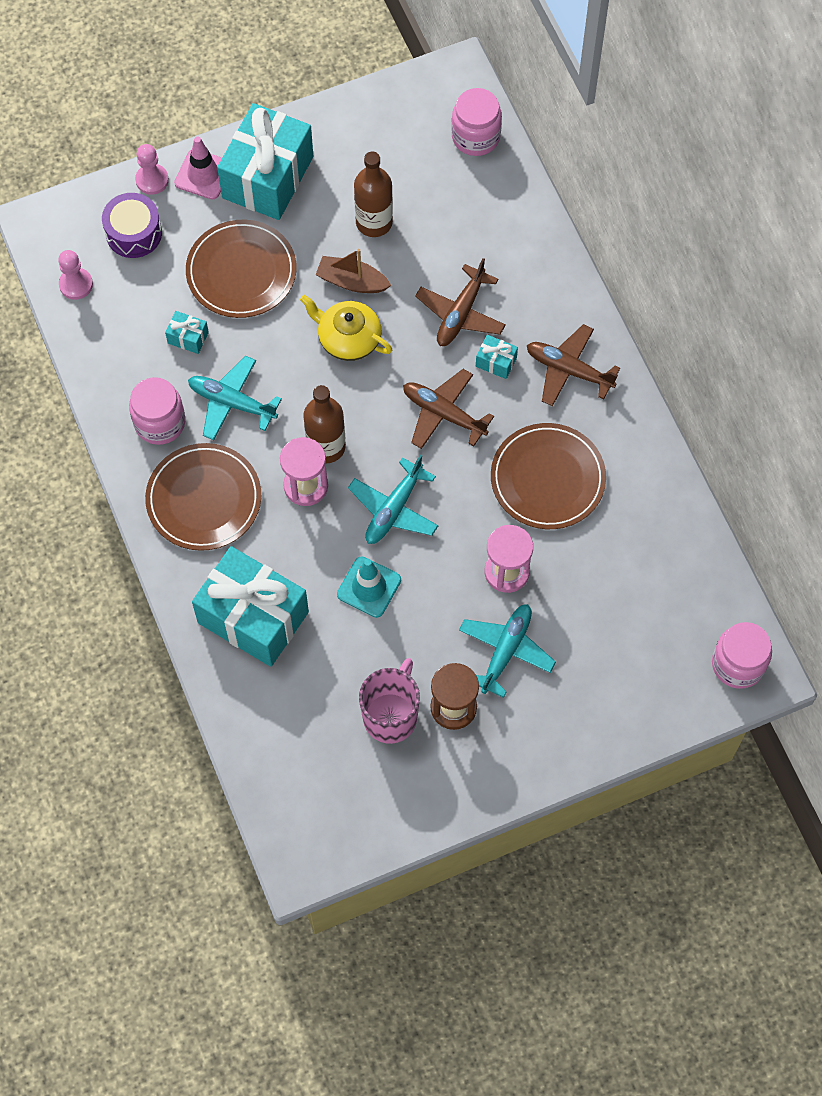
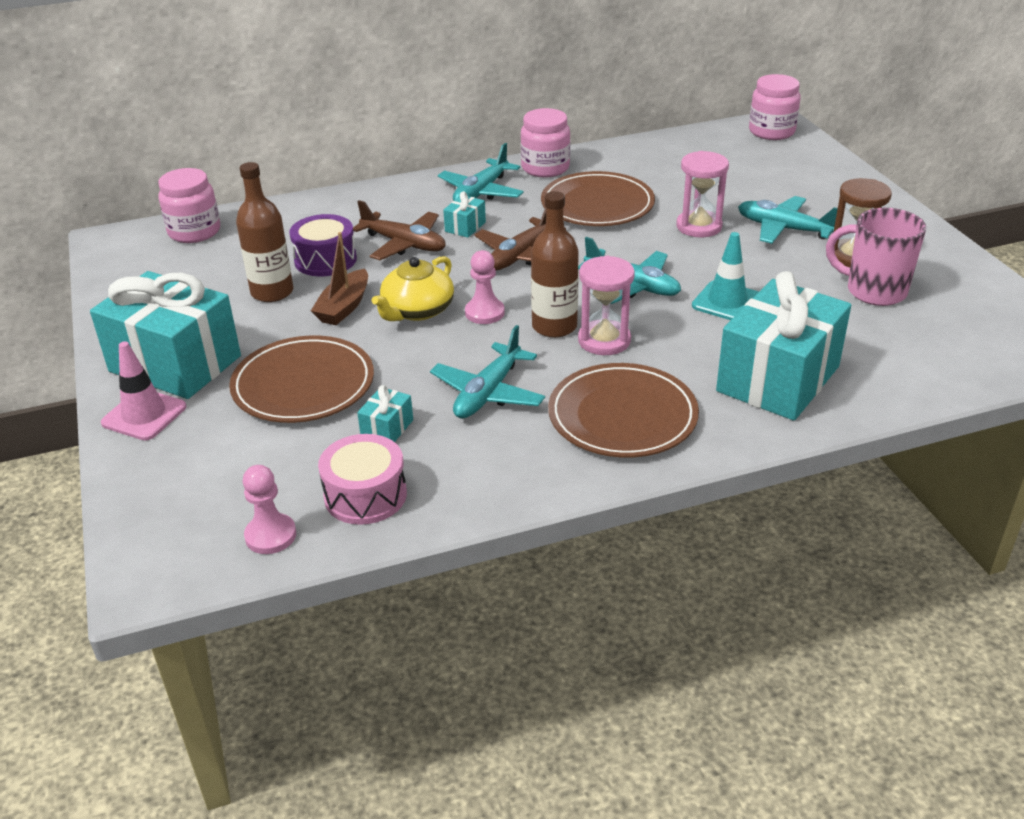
camera: 85 degrees left, 30 degrees down
purple drum [102,193,162,258] -> purple drum moved to [289,214,357,276]
pink jar [129,377,185,445] -> pink jar moved to [521,108,570,177]
pink pawn [135,144,169,195] -> pink pawn moved to [465,250,505,324]
brown plane [527,324,620,406] -> turquoise plane [438,143,524,201]
none -> pink drum [318,434,407,525]

